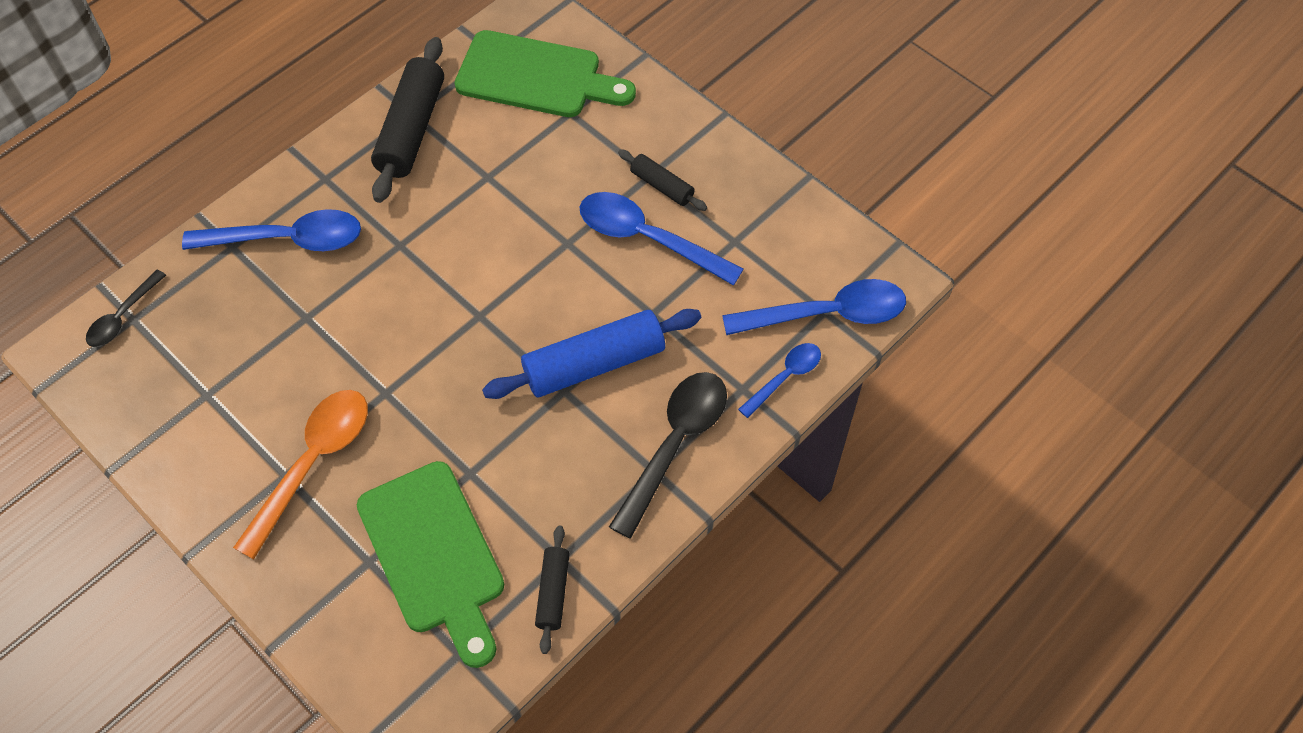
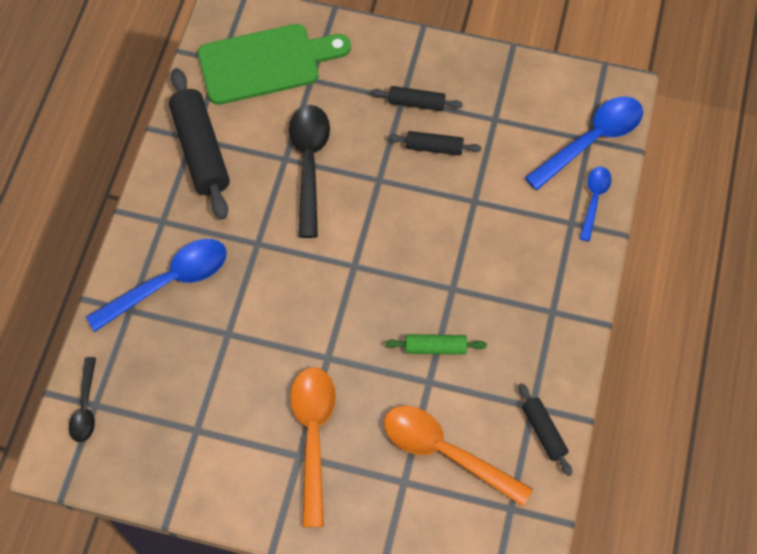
camera: 30 degrees left, 5 degrees up
green cutting board [357,461,504,668] -> orange spoon [384,406,533,506]
blue rolling pin [482,309,701,399] -> none
blue spoon [580,192,744,286] -> black rolling pin [388,131,482,155]
black spoon [609,372,727,539] -> black spoon moved to [289,105,330,238]
none -> green rolling pin [385,334,487,355]

